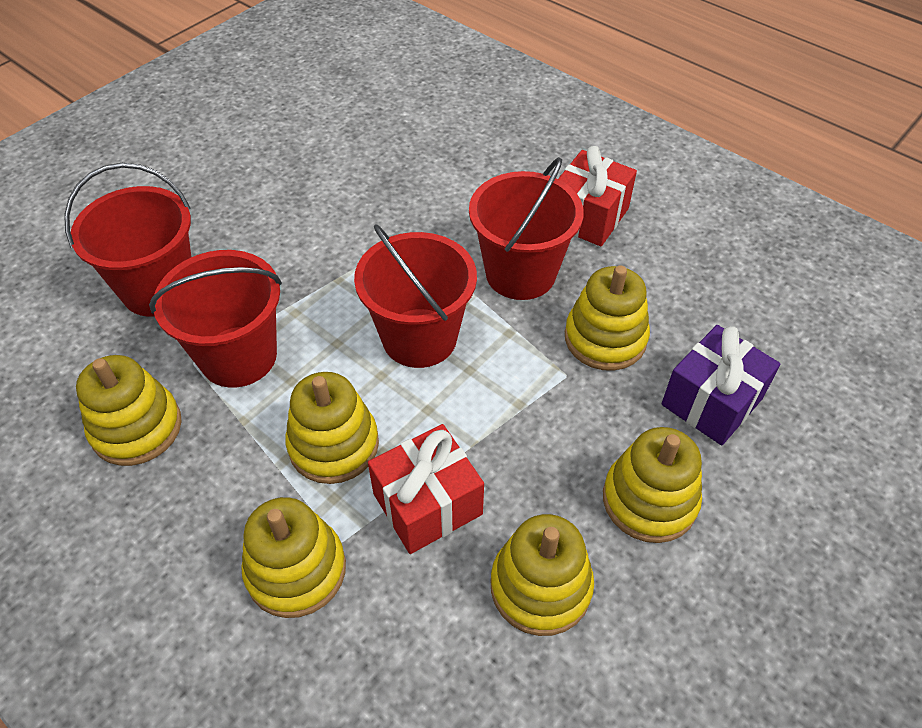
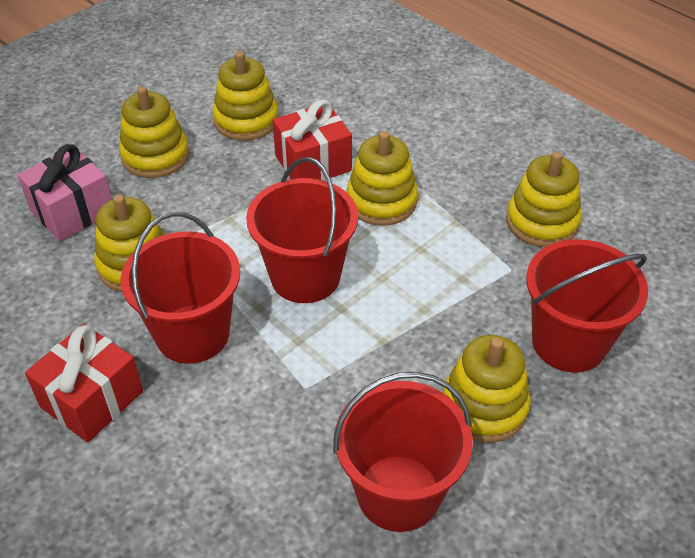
camera: 175 degrees left, 5 degrees down
red bucket [149,250,282,388] -> red bucket moved to [333,372,473,532]
yellow stacking toy [241,497,346,618] -> yellow stacking toy moved to [443,335,531,443]
purple gift [661,325,780,446] -> pink gift [18,144,112,241]

